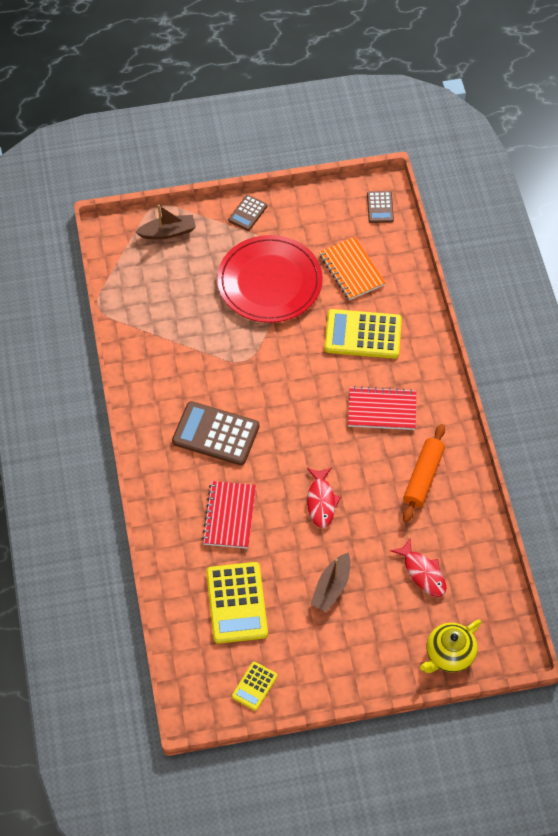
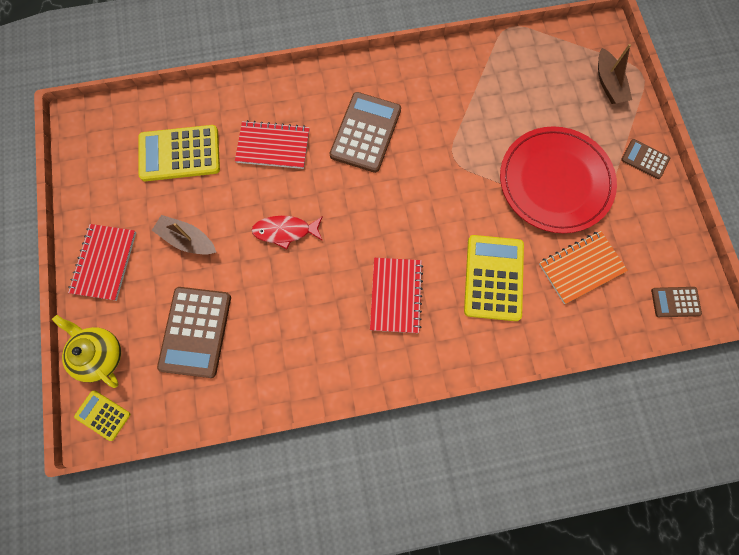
camera: 90 degrees right, 15 degrees up
yellow calculator [232,661,277,711] -> yellow calculator moved to [74,390,130,441]
red fish [390,539,446,597] -> brown calculator [157,287,231,378]
orange rolling pin [403,424,445,523] -> none
none -> red notebook [68,224,136,301]

